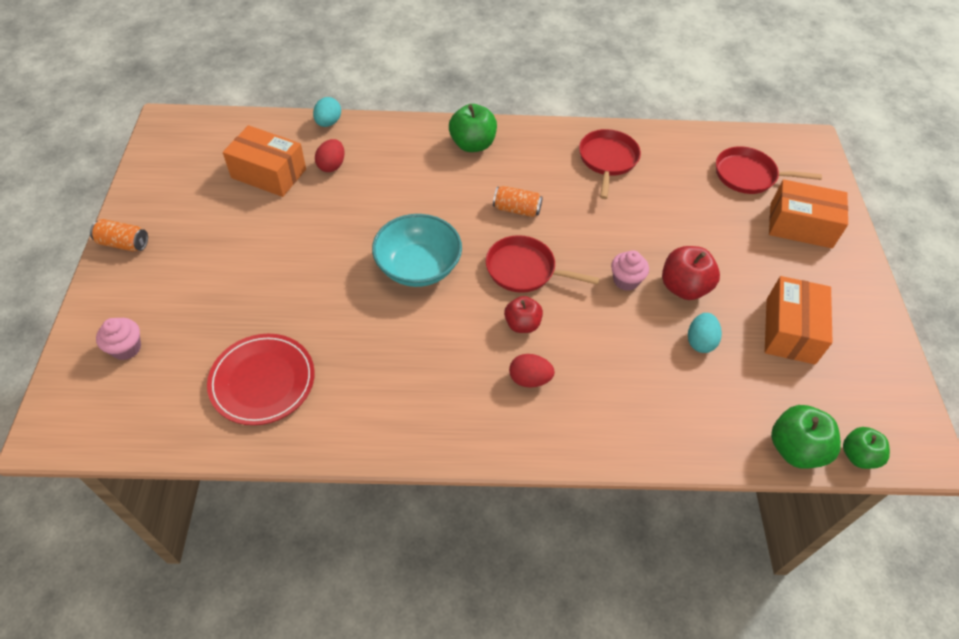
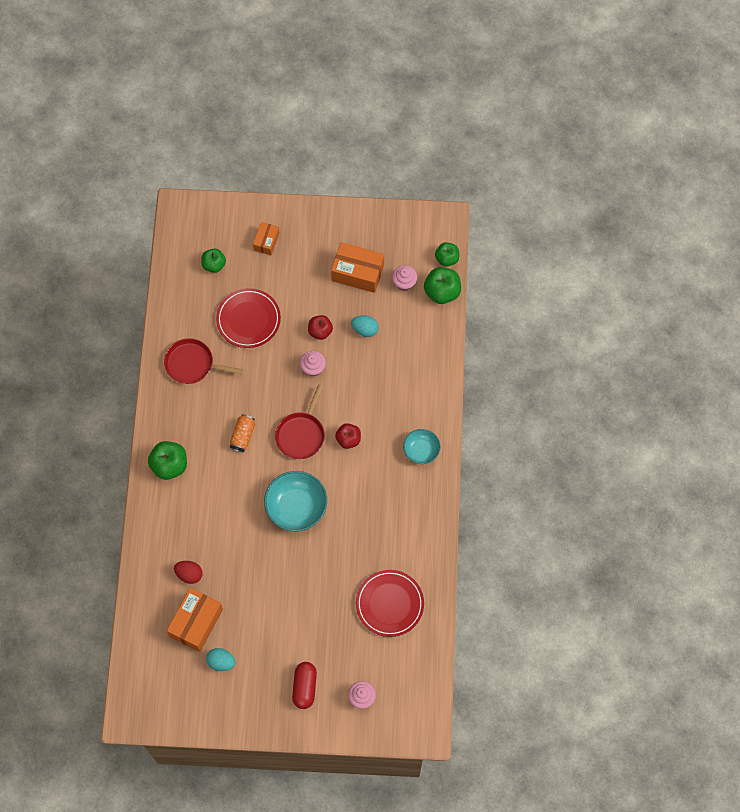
camera: 85 degrees left, 15 degrees up
orange can [90,219,148,252] -> none
turquoise egg [313,97,341,127] -> turquoise egg moved to [206,648,235,671]
red egg [509,354,555,388] -> none
red apple [662,246,720,300] -> red apple [308,315,333,340], size x0.66
red pan [716,146,822,194] -> green apple [201,248,226,273]
orange box [769,179,848,248] -> orange box [253,222,279,255], size x0.58
none -> red plate [216,288,281,348]
none -> red capsule [292,662,317,709]
none -> pink cupcake [392,265,417,291]
none -> turquoise bowl [403,429,440,464]

